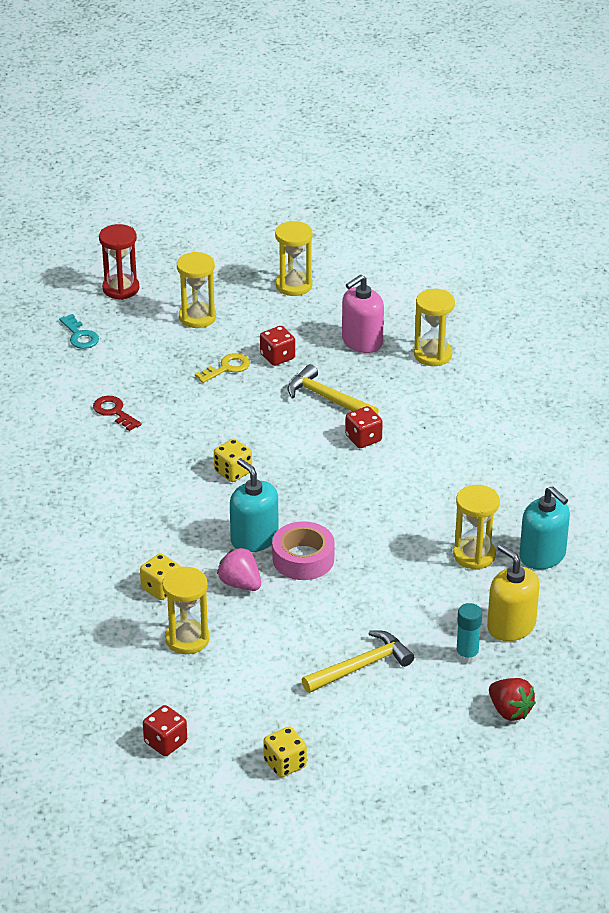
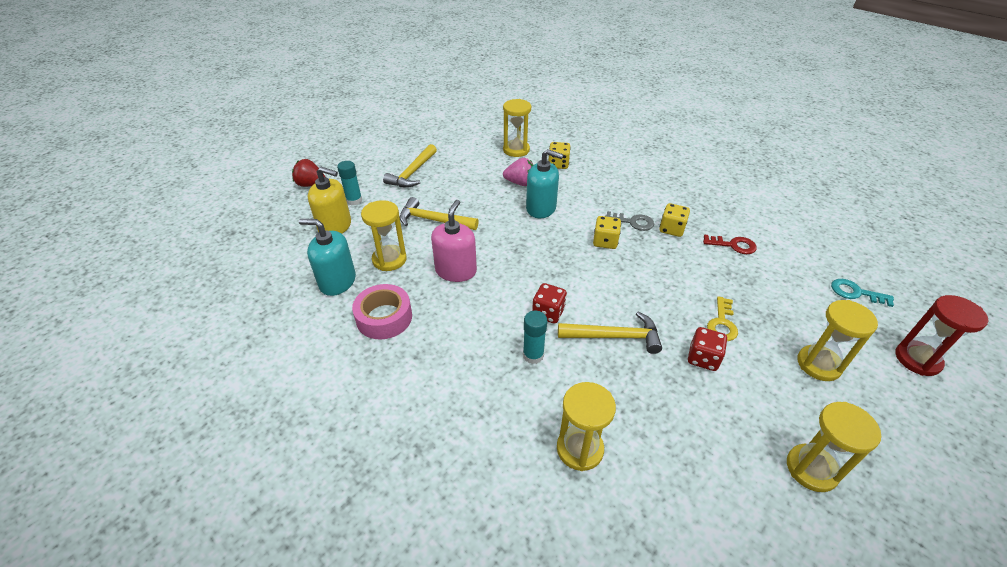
camera: 145 degrees right, 5 degrees up
red dice [143,705,187,756] -> none
yellow dice [263,726,307,778] -> yellow dice moved to [659,203,690,237]
pink tape [272,521,335,580] -> pink tape moved to [352,284,412,339]
pink soap dispenser [342,274,384,353] -> pink soap dispenser moved to [431,200,477,282]
none -> yellow hammer [400,197,479,230]
none -> turquoise glue stick [523,311,547,364]
none -> grey key [606,211,654,231]

